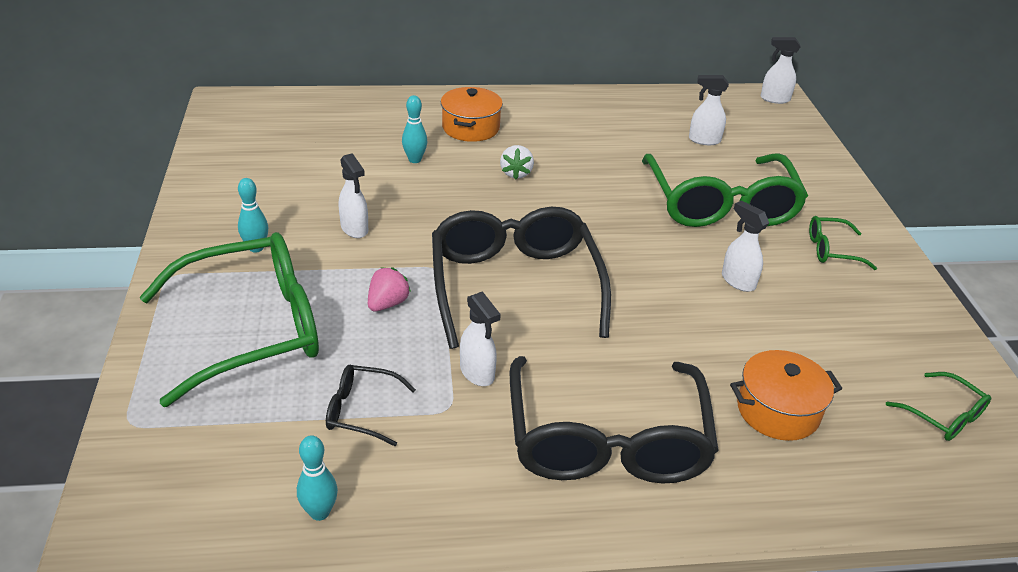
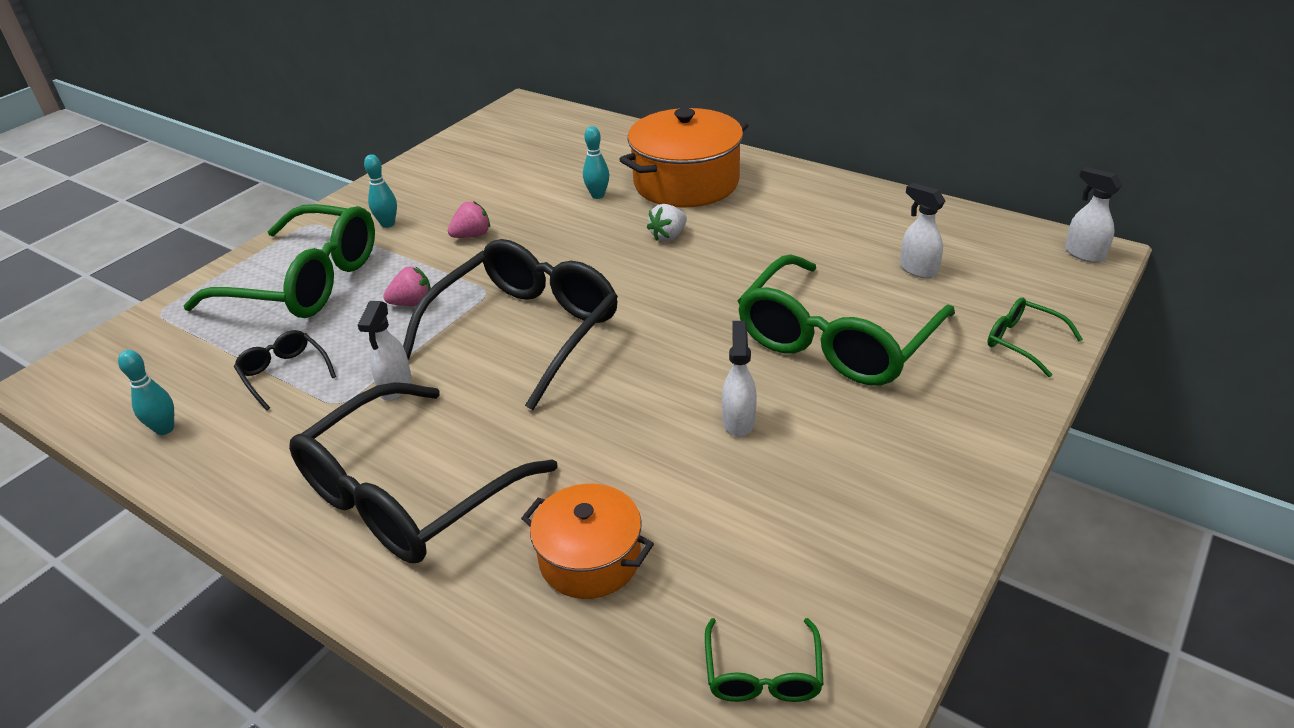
camera: 45 degrees right, 0 degrees up
white spray bottle [339,153,368,238] -> pink strawberry [448,201,490,238]
orange pot [441,87,503,142] -> orange pot [619,108,748,208], size x1.68
green glasses [809,216,877,270] -> green glasses moved to [987,298,1083,377]

